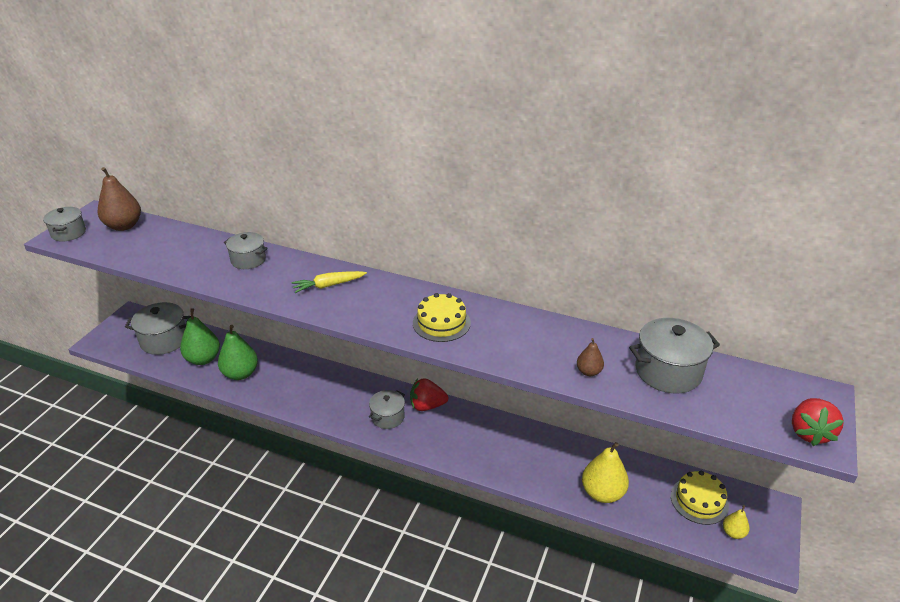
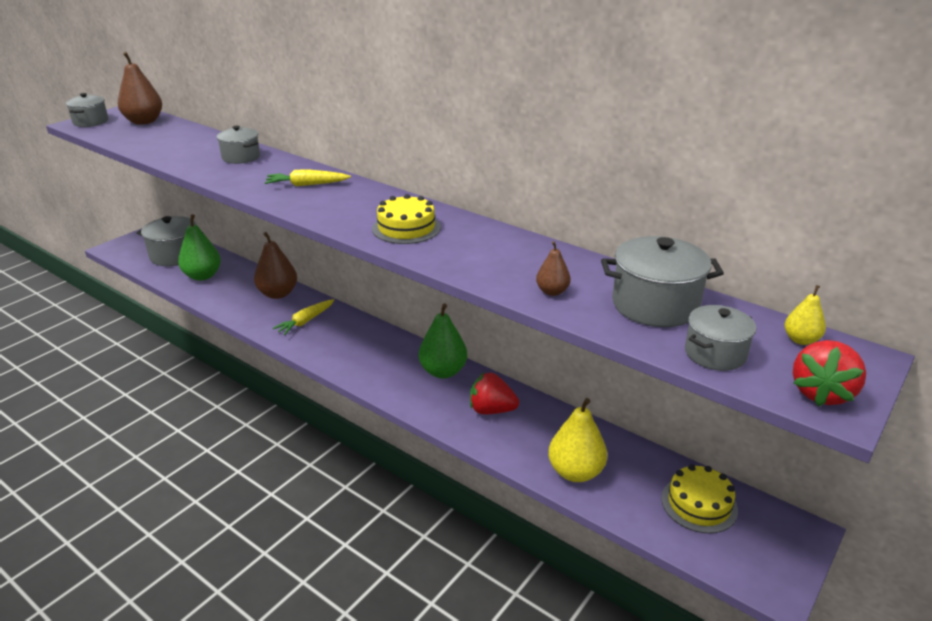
camera: 15 degrees right, 5 degrees down
green pear [218,325,258,380] -> green pear moved to [418,303,468,379]
grey pot [369,390,405,429] -> grey pot moved to [685,305,756,371]
red strawberry [410,378,448,411] -> red strawberry moved to [470,372,519,414]
yellow pear [723,505,750,539] -> yellow pear moved to [785,285,826,345]
none -> brown pear [254,232,297,299]
none -> yellow carrot [272,299,334,335]

